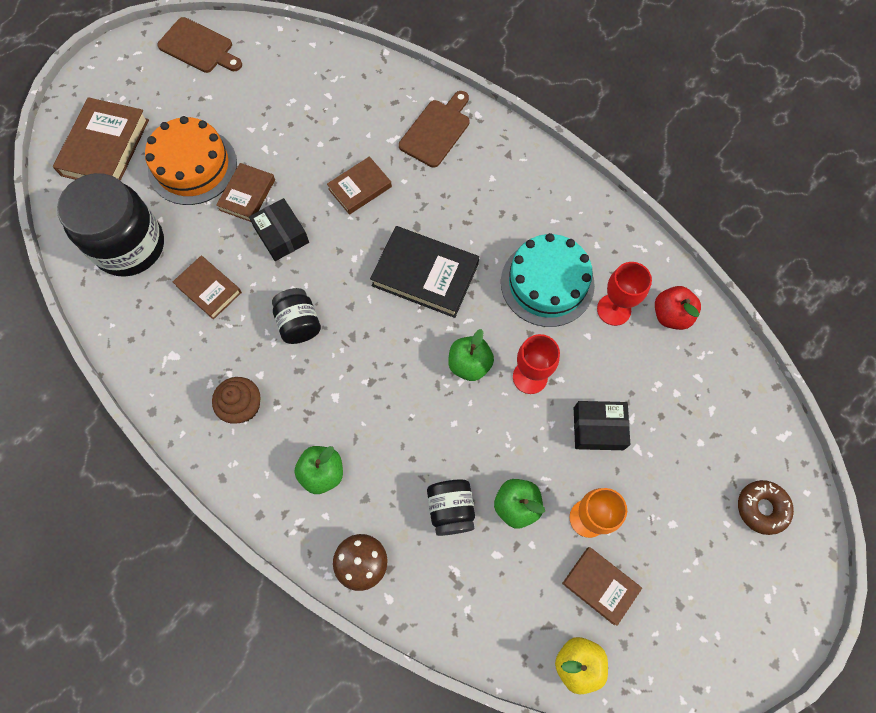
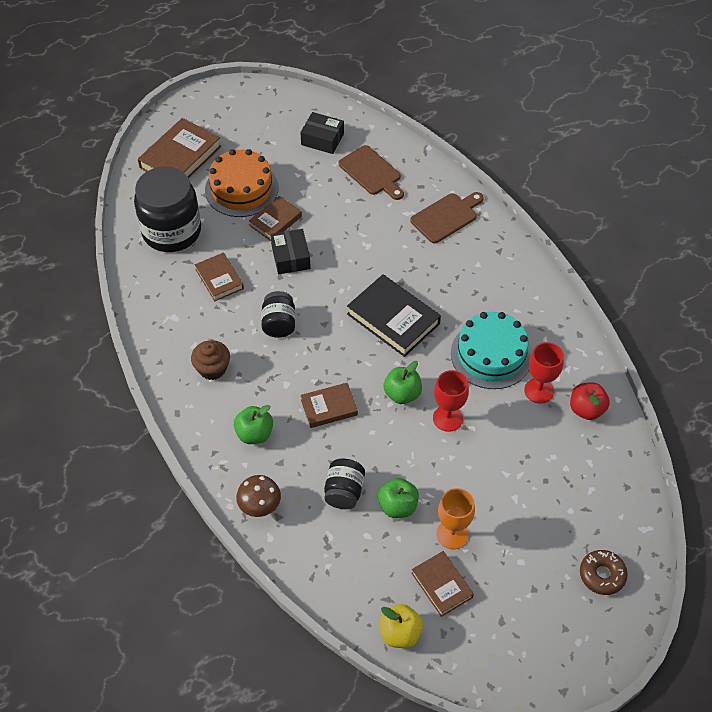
camera: 20 degrees right, 15 degrees down
brown cutting board [157,17,242,73] -> brown cutting board moved to [339,145,404,200]
brown book [327,156,392,215] -> brown book moved to [301,383,358,428]
black box [574,401,631,450] -> black box moved to [300,112,344,154]

